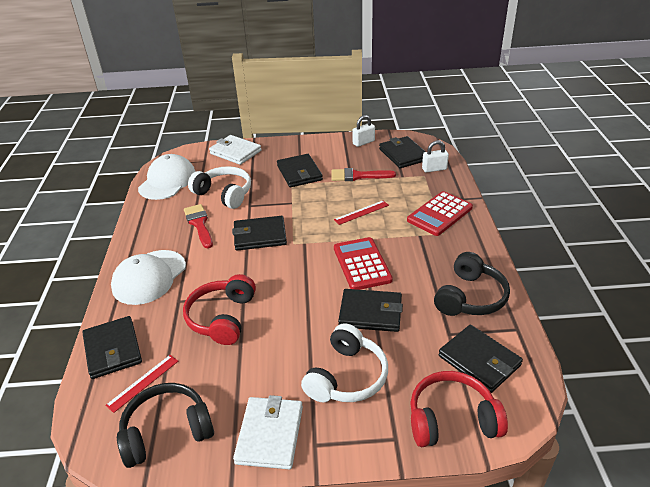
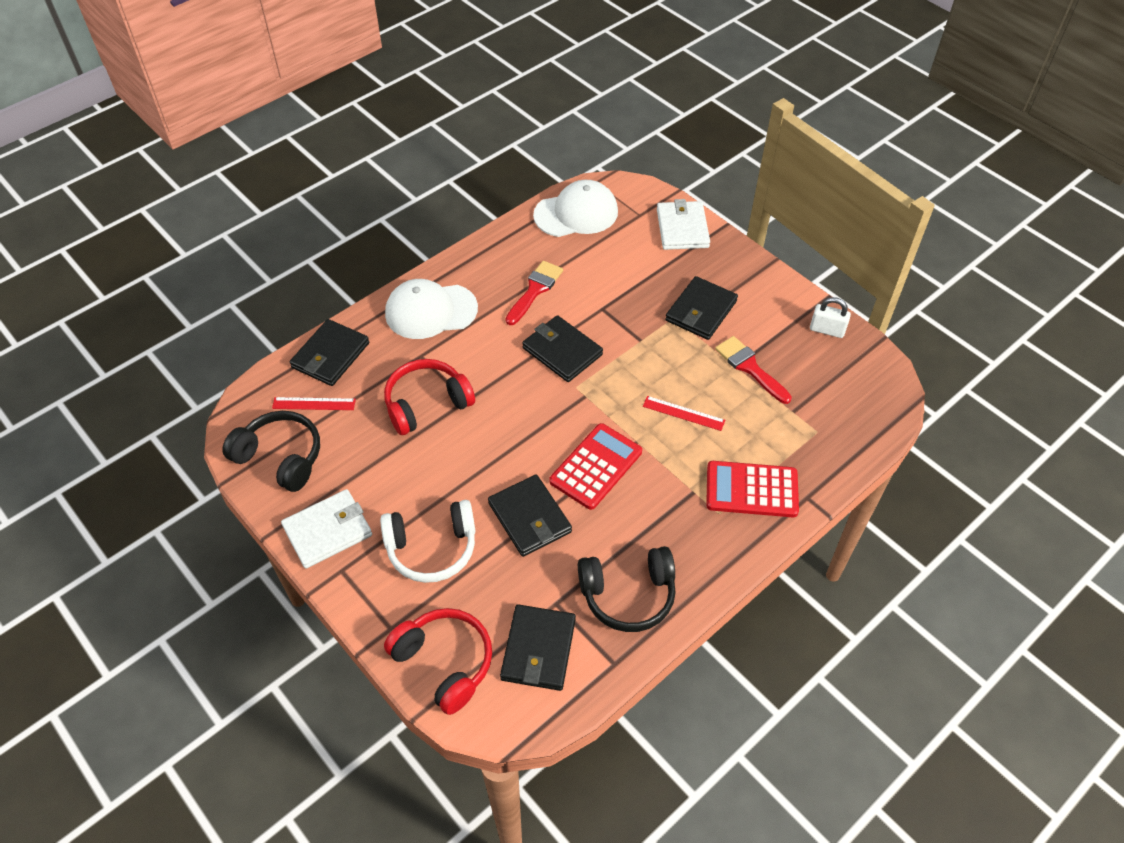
camera: 50 degrees right, 15 degrees up
white headphones [188,166,251,209] -> none
black wallet [379,136,426,168] -> none
white padlock [422,140,449,173] -> none

